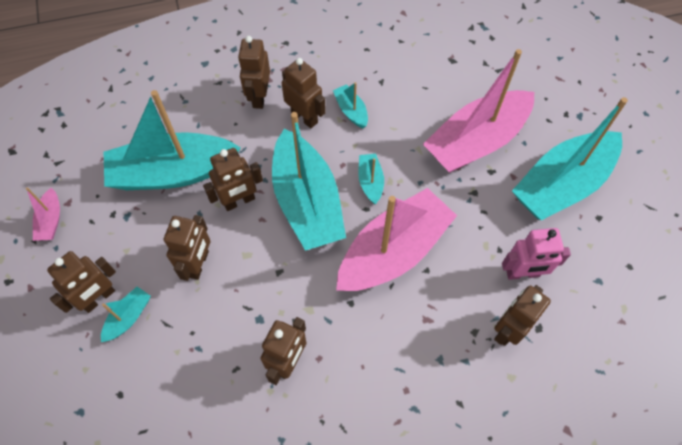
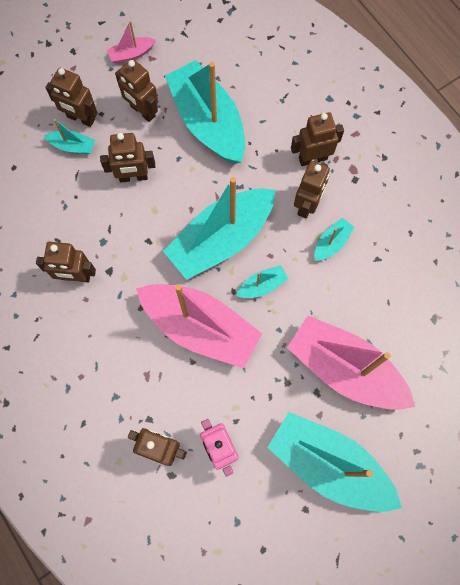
camera: 70 degrees right, 10 degrees up
brown robot [203,148,263,211] -> brown robot moved to [115,59,158,122]

